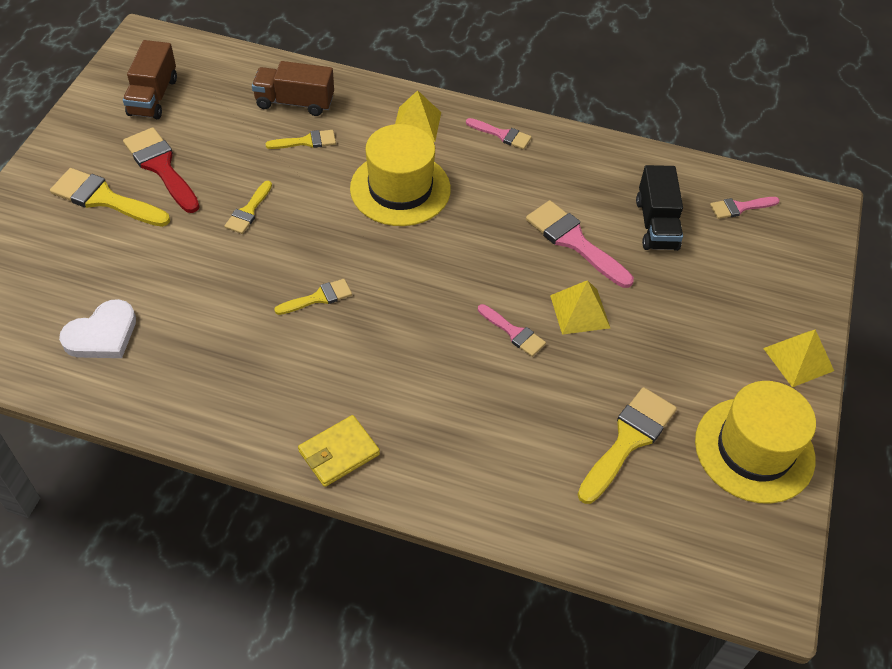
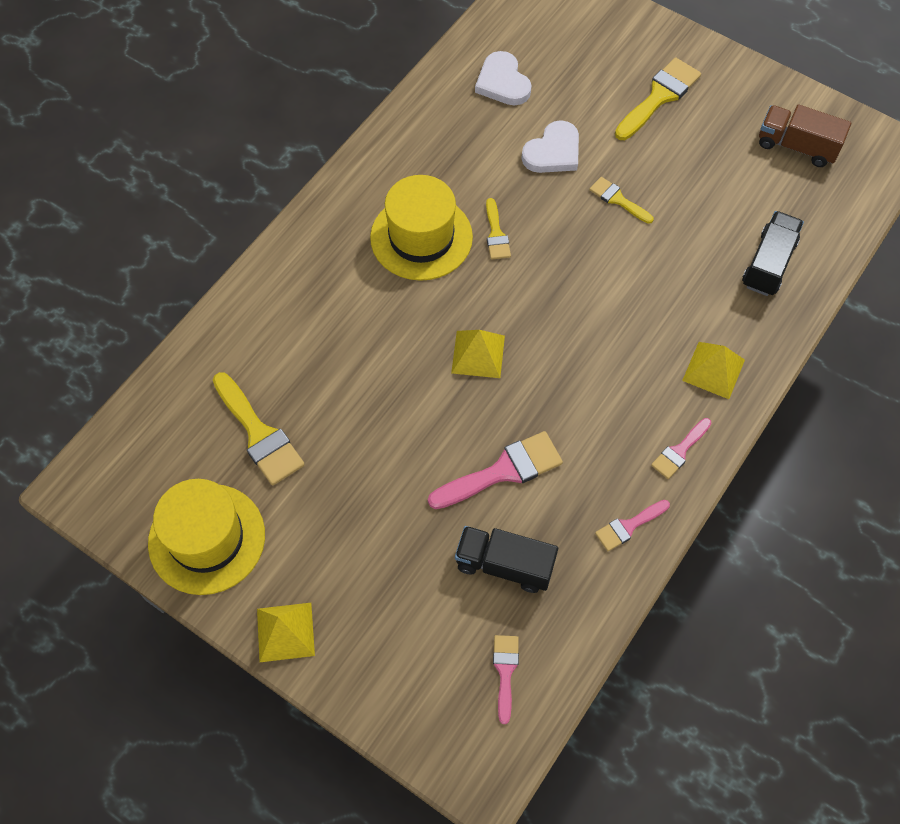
camera: 110 degrees right, 10 degrees up
red brush [123,127,199,213] -> none
brown truck [252,61,334,116] -> black truck [742,211,804,296]
yellow brush [265,130,336,149] -> none
yellow wallet [298,415,380,487] -> none
yellow hat [350,124,451,226] -> yellow hat moved to [370,175,473,281]
pink brush [478,304,546,357] -> pink brush moved to [595,500,670,551]
yellow pyramid [550,280,610,335] -> yellow pyramid moved to [451,330,505,378]
none -> white heart [521,120,579,173]

